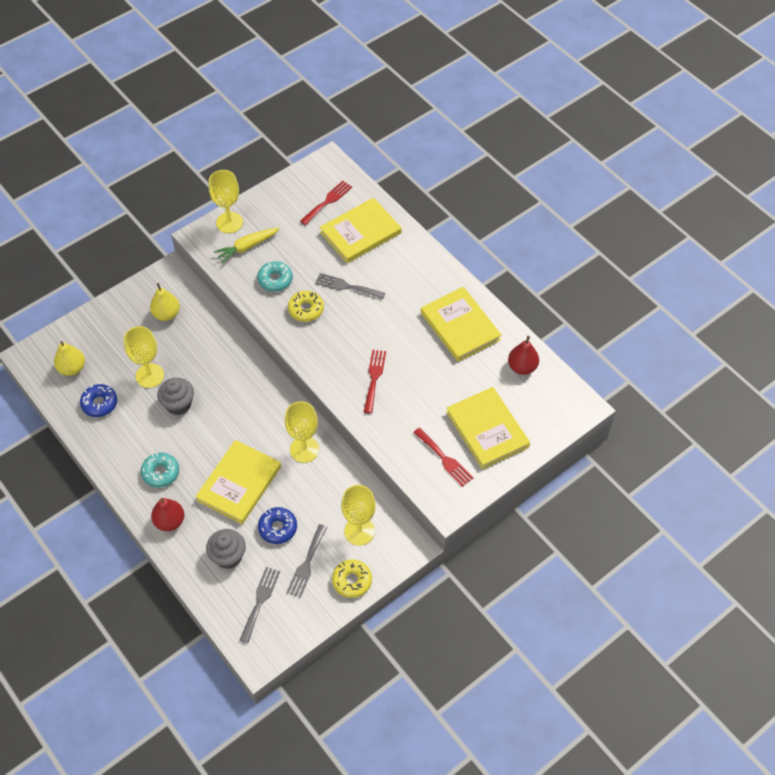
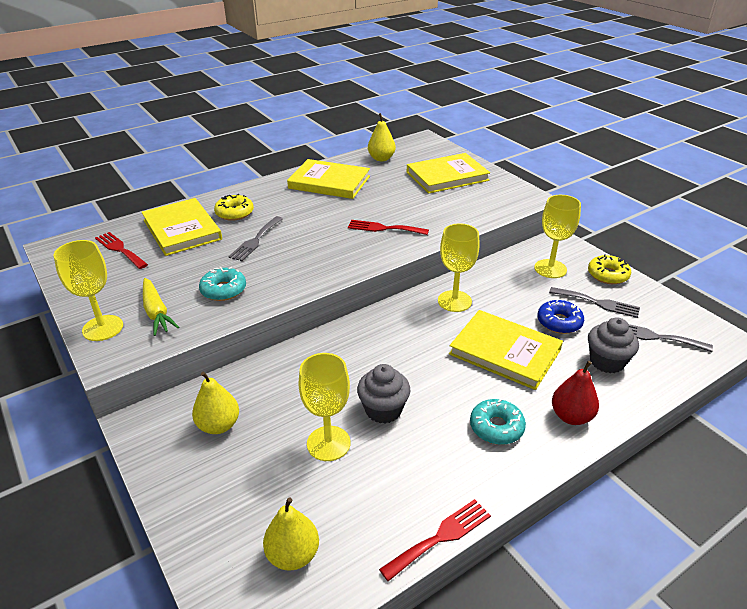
camera: 85 degrees left, 20 degrees down
blue donut [80,384,117,417] -> none
yellow donut [288,291,324,322] -> yellow donut moved to [214,194,254,221]
red fork [413,428,473,487] -> red fork moved to [379,499,491,582]
yellow book [421,287,501,362] -> yellow book turned 45 degrees clockwise [287,159,370,199]
red pear [508,336,539,375] -> yellow pear [368,113,396,161]

